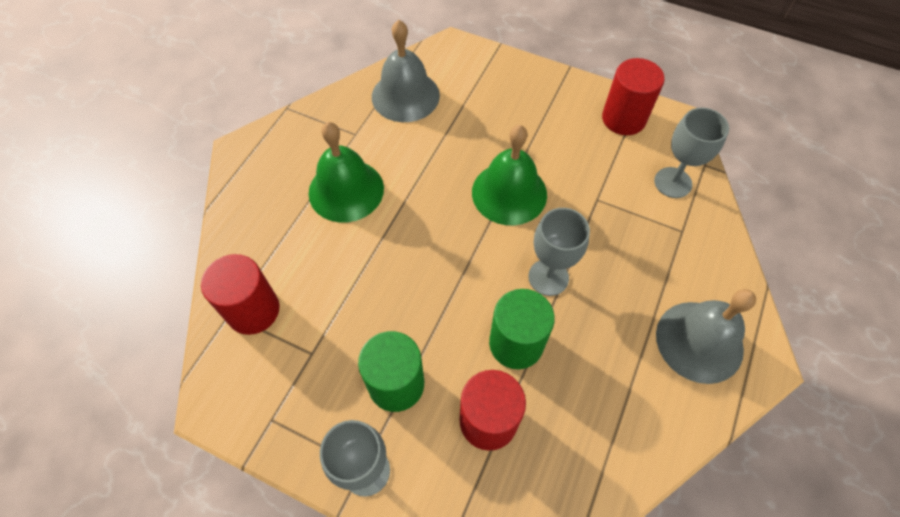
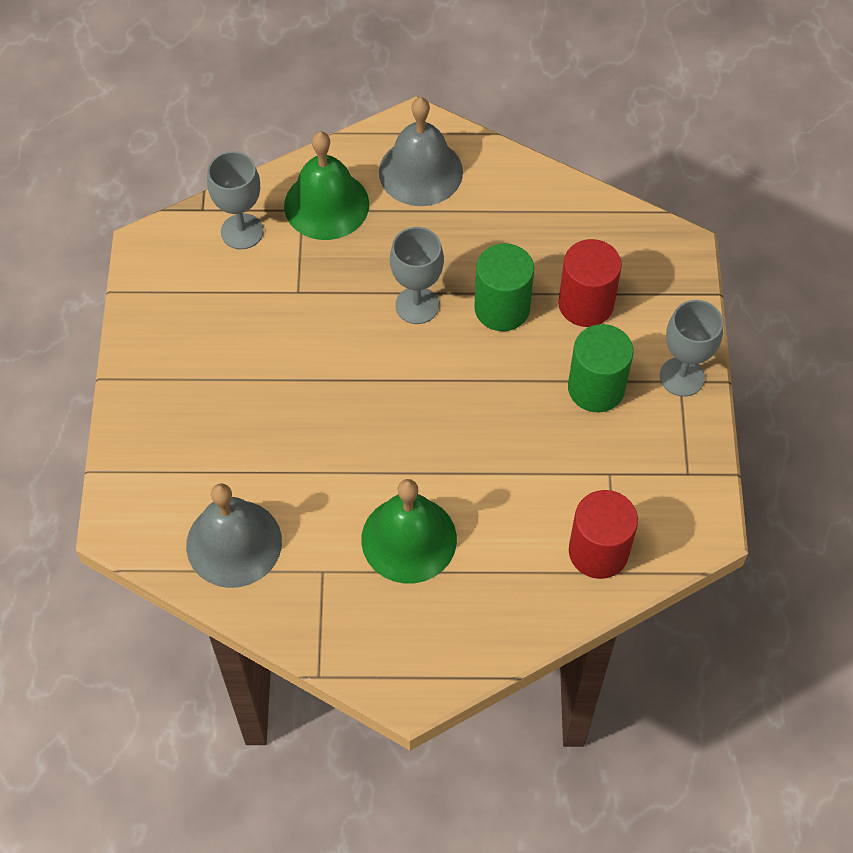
camera: 115 degrees left, 0 degrees up
green bell [472,125,547,225] -> green bell moved to [284,131,369,240]
red cylinder [602,58,665,135] -> none

